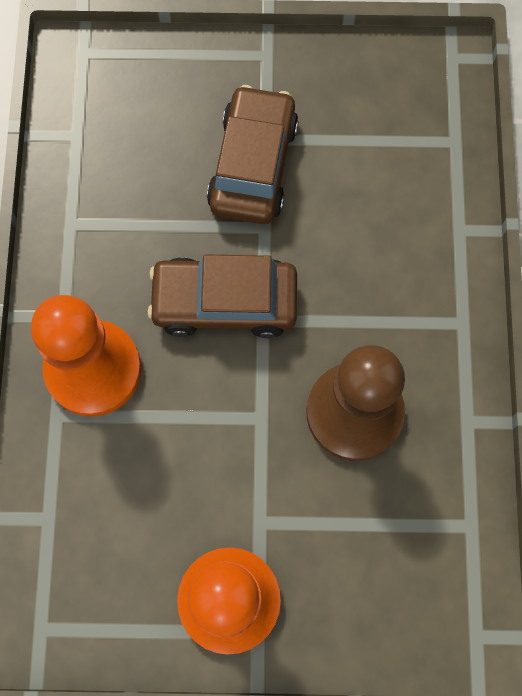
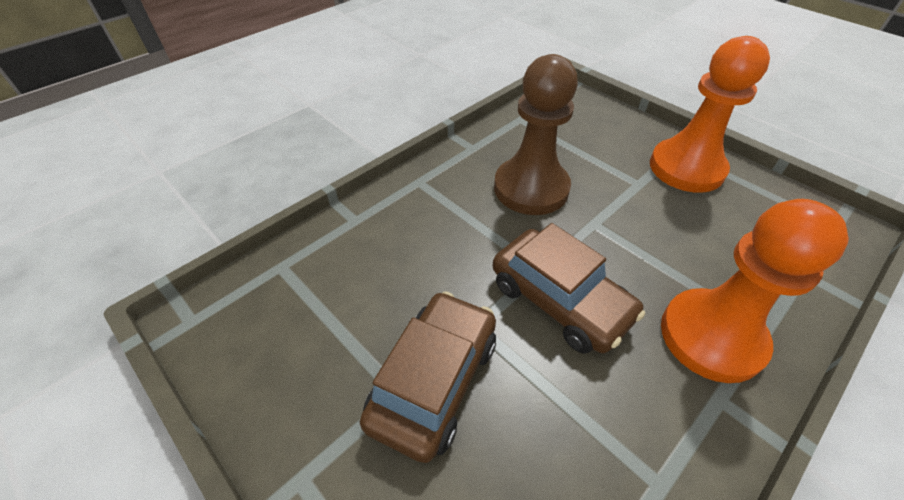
camera: 135 degrees left, 25 degrees down
brown car [207,85,299,224] -> brown car turned 150 degrees clockwise [360,291,496,463]

